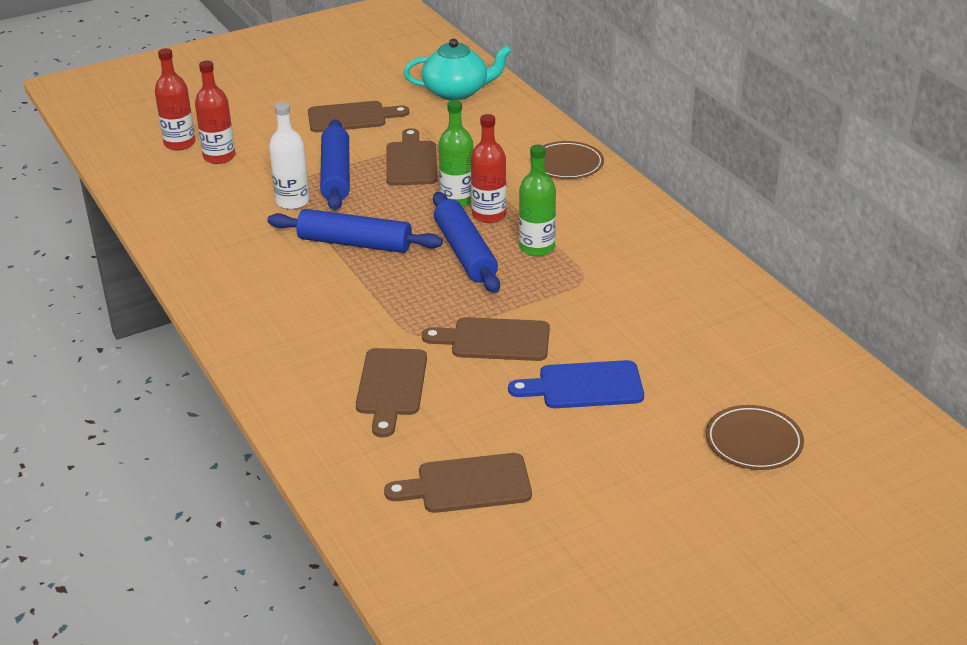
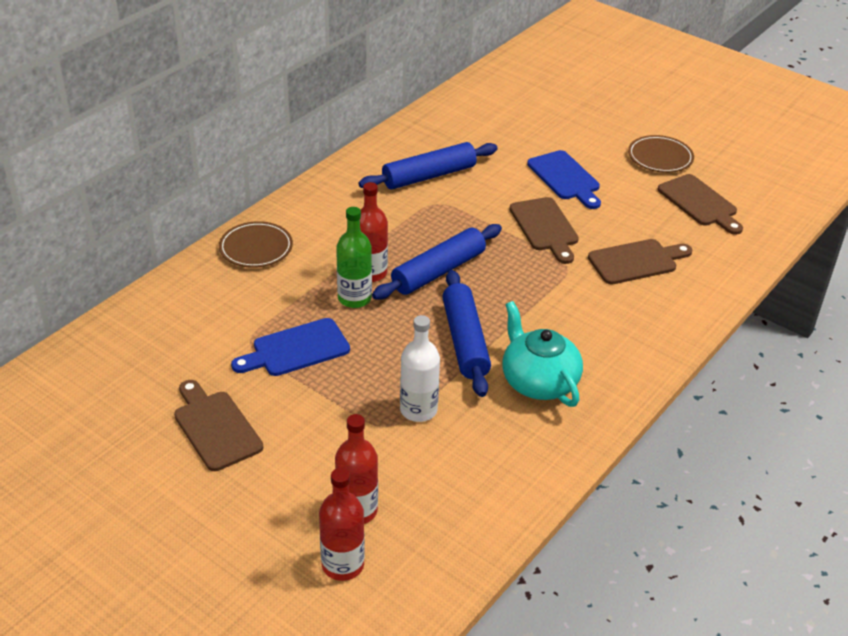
camera: 115 degrees left, 5 degrees up
blue rolling pin [320,120,350,210] -> blue rolling pin moved to [359,142,498,190]
brown cutting board [386,128,438,186] -> blue cutting board [231,318,350,376]
turquoise teapot [404,38,512,100] -> turquoise teapot moved to [502,301,583,407]
green bottle [519,145,556,256] -> none
brown plate [706,405,804,470] -> brown plate moved to [628,135,694,173]

